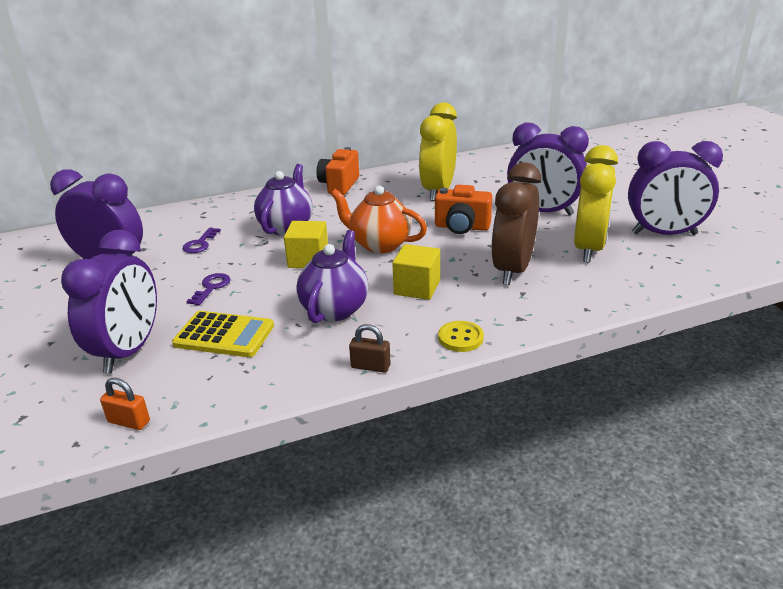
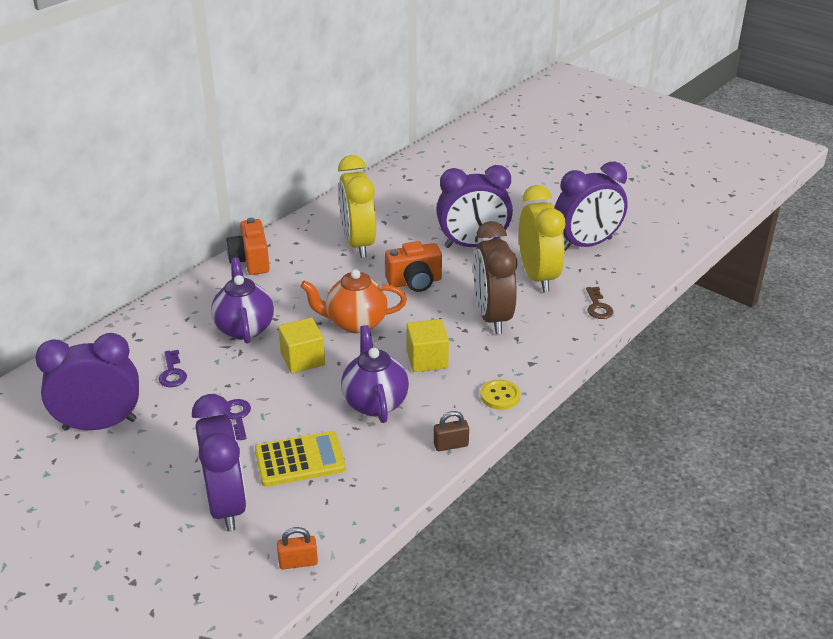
camera: 30 degrees left, 5 degrees up
none -> brown key [586,287,613,319]

